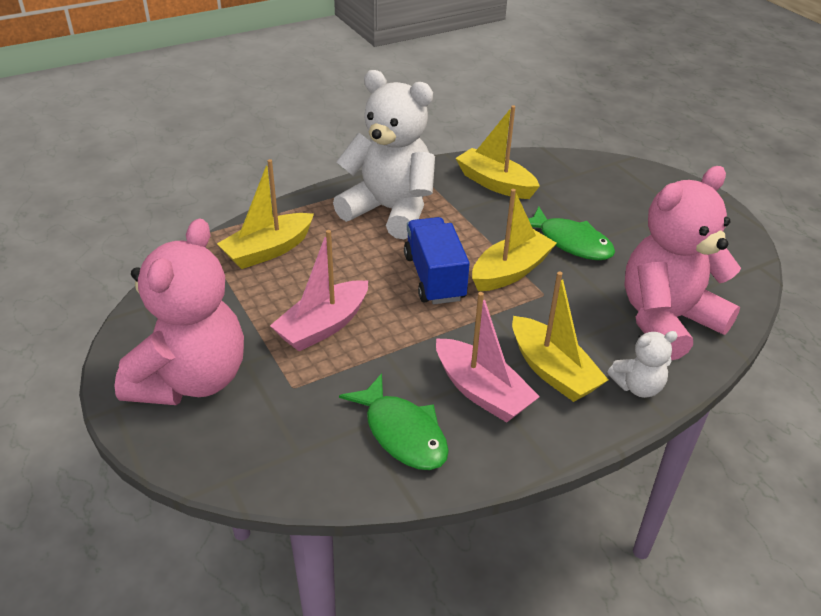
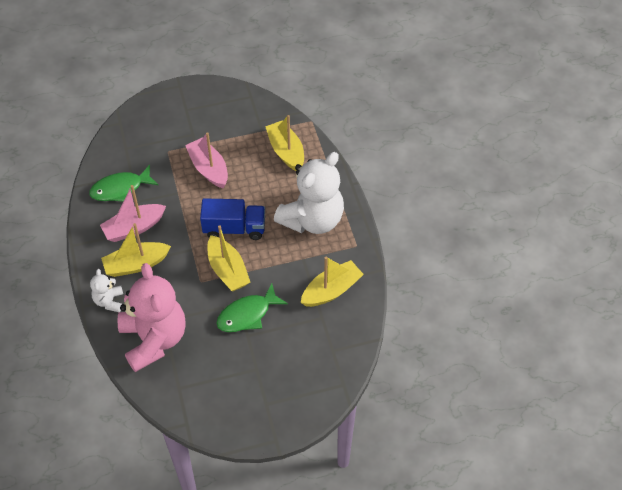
camera: 105 degrees right, 15 degrees up
pink teddy bear [114,218,244,405] -> none

